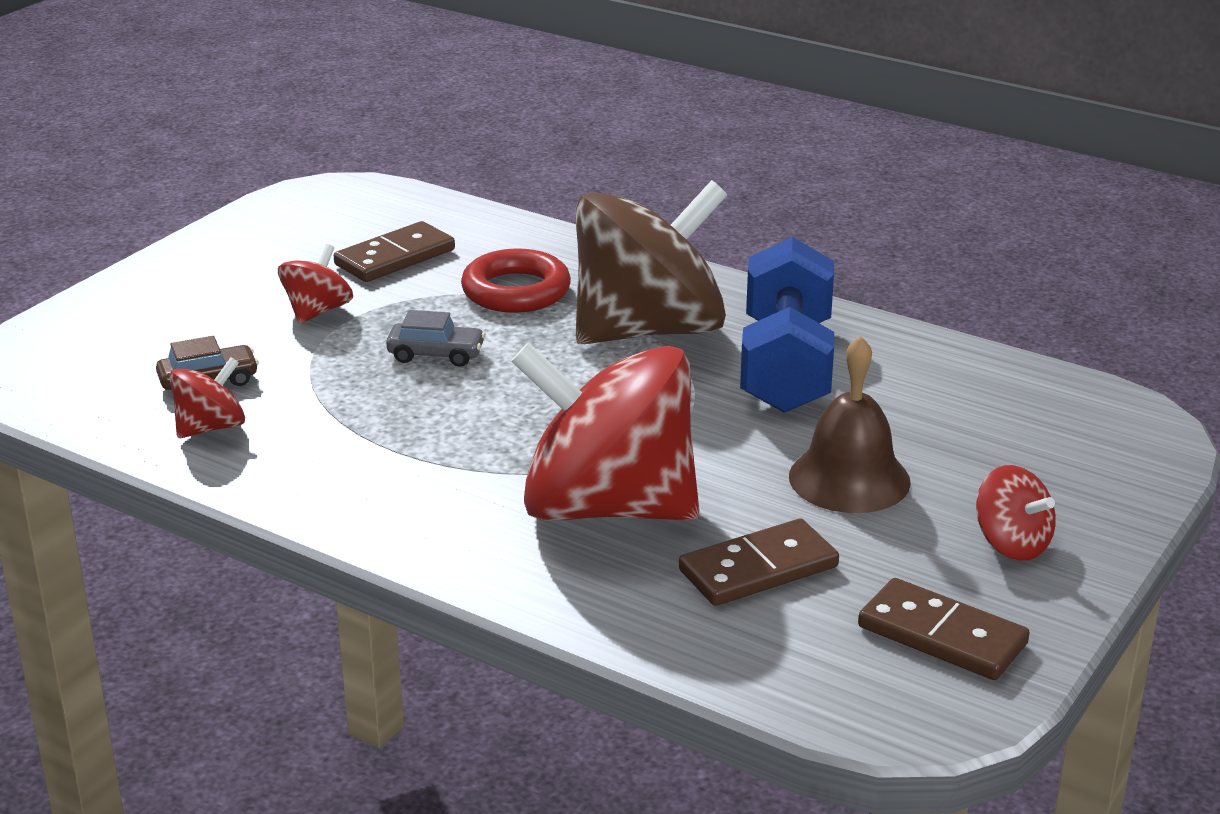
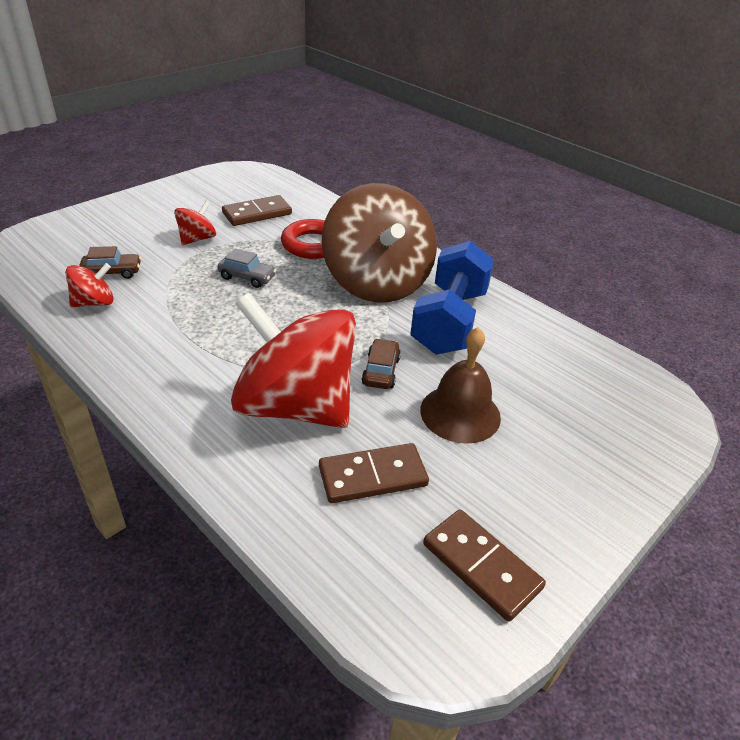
camera: 10 degrees right, 10 degrees up
brown spinning top [576,180,727,344] -> brown spinning top turned 90 degrees clockwise [322,183,437,302]
red spinning top [976,465,1056,561] -> none
none -> brown car [362,338,401,389]

